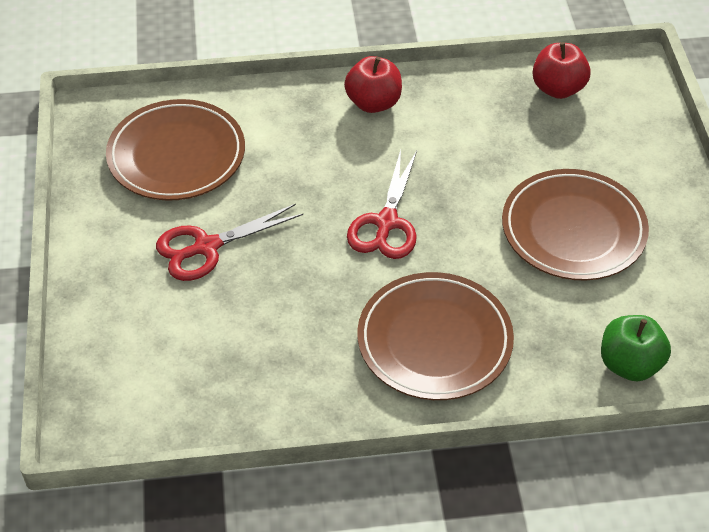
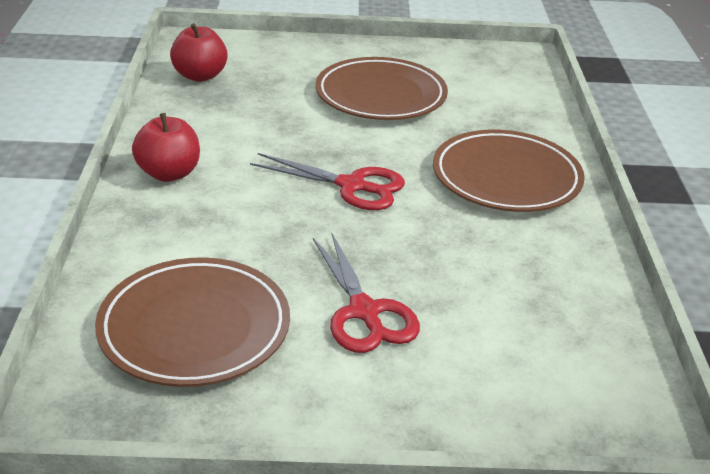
camera: 85 degrees left, 15 degrees down
green apple [601,315,671,381] -> none

